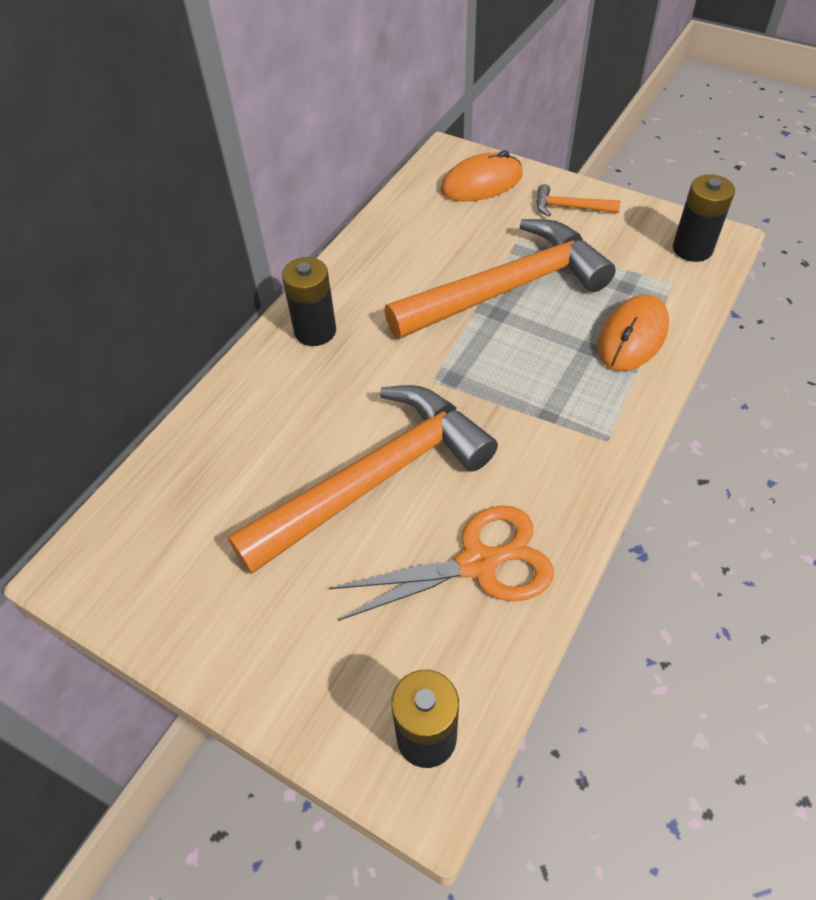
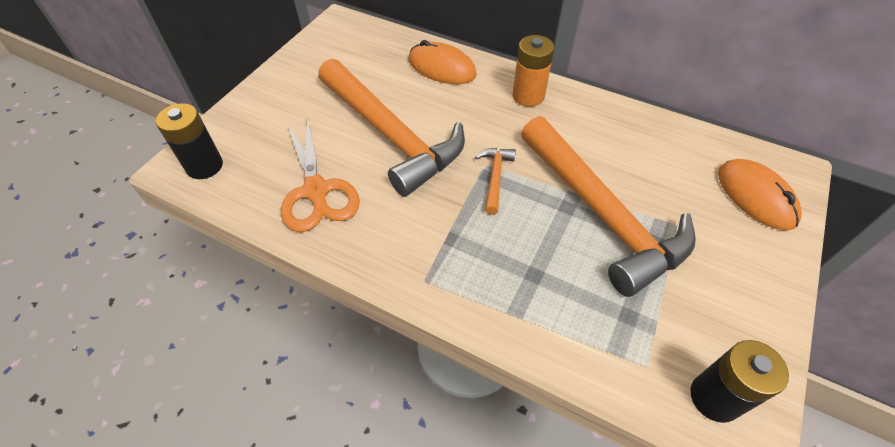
camera: 85 degrees right, 0 degrees up
black battery [282,257,336,346] -> orange battery [512,35,554,107]
orange hammer [536,184,621,217] -> orange hammer moved to [475,148,516,215]
orange mouse [597,294,669,371] -> orange mouse moved to [409,40,477,84]

